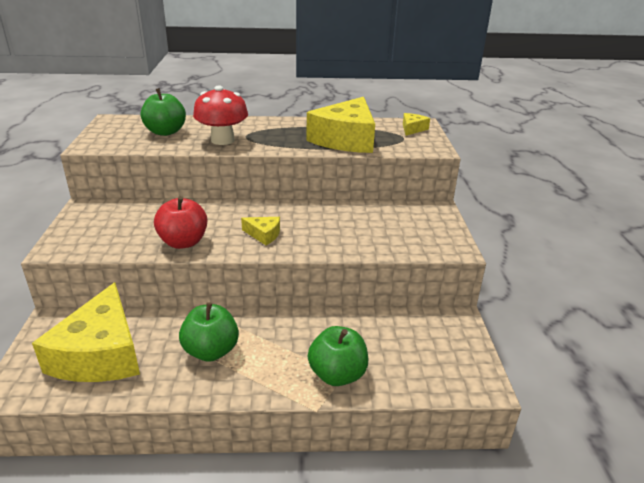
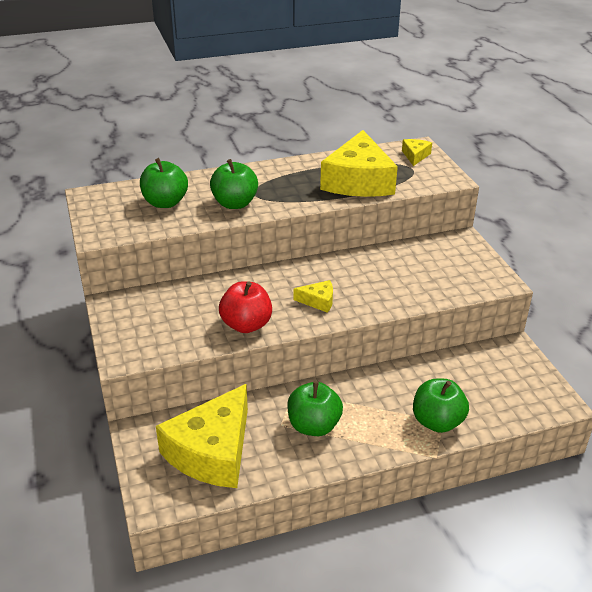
camera: 15 degrees left, 5 degrees up
yellow cheese [32,282,140,382] -> yellow cheese turned 45 degrees clockwise [156,384,248,488]
red mushroom [193,85,248,145] -> green apple [210,159,258,209]

